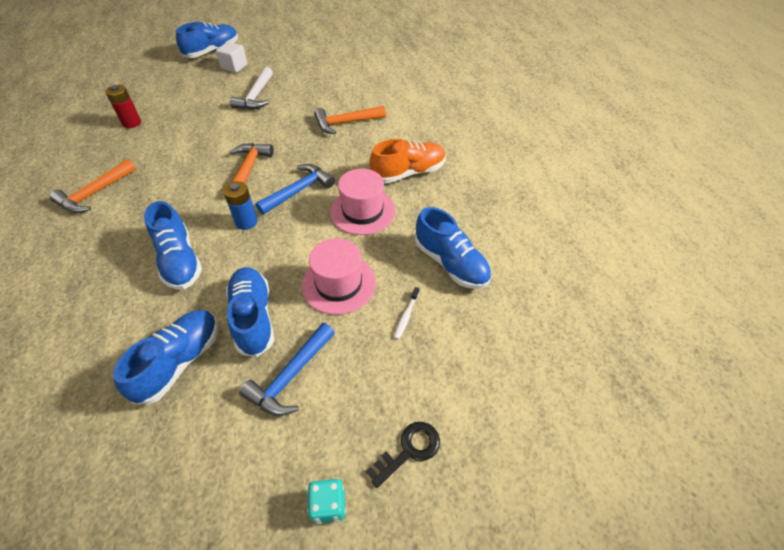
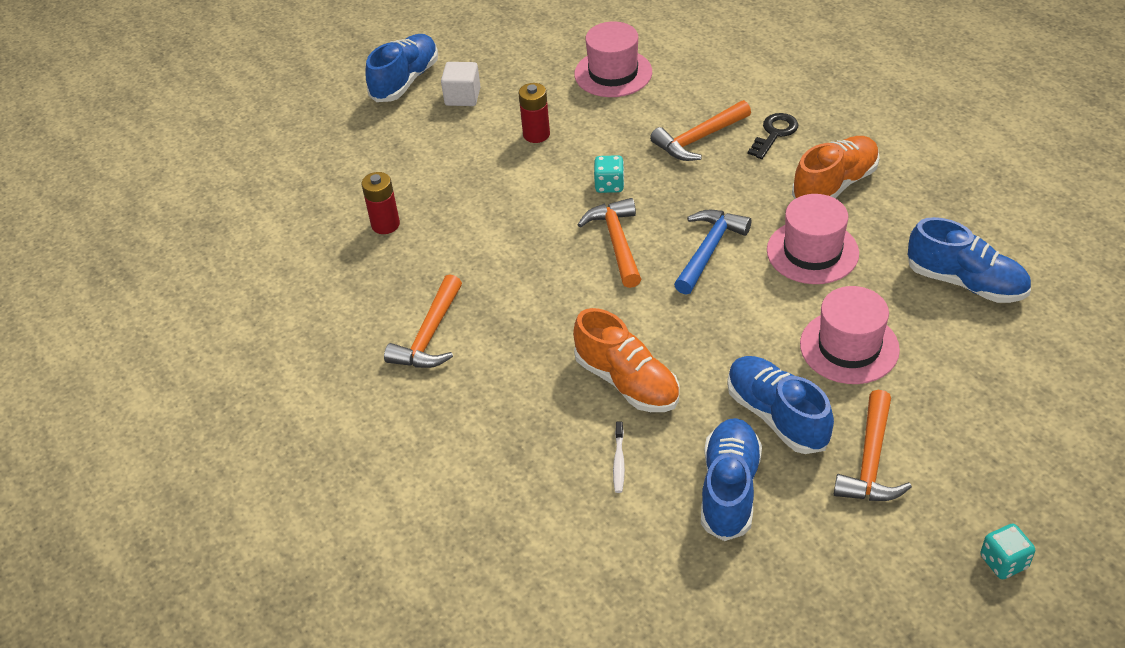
camera: 15 degrees left, 5 degrees down
blue shoe [144,201,202,290] -> orange shoe [573,308,680,412]
blue battery [223,181,257,230] -> none
white hammer [230,67,273,110] -> red battery [519,83,550,143]
blue hammer [239,323,335,416] -> orange hammer [834,390,912,501]
black key [366,422,440,488] -> black key moved to [748,113,798,159]
white toothbrush [394,287,420,339] -> white toothbrush moved to [613,422,625,493]
none -> pink hat [574,21,652,97]
none -> turquoise dice [594,155,624,193]

